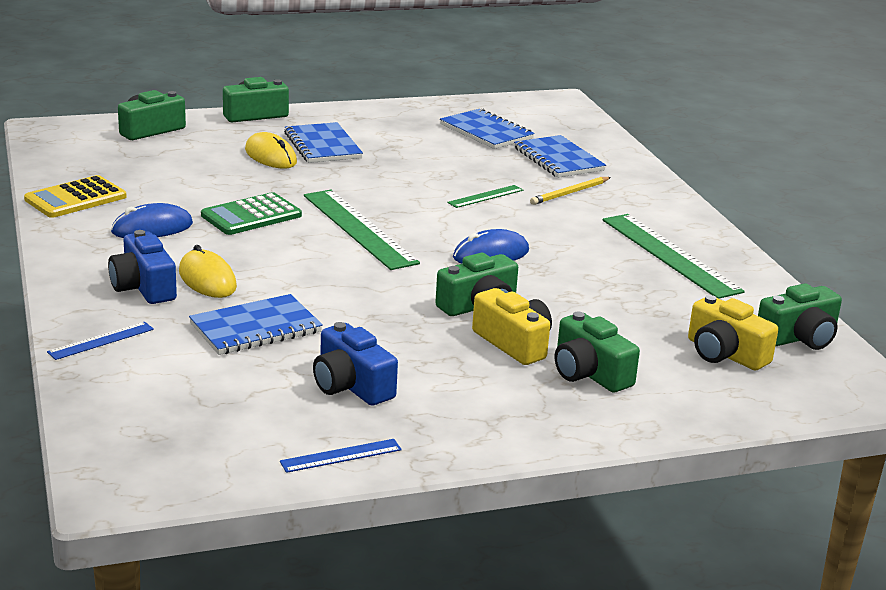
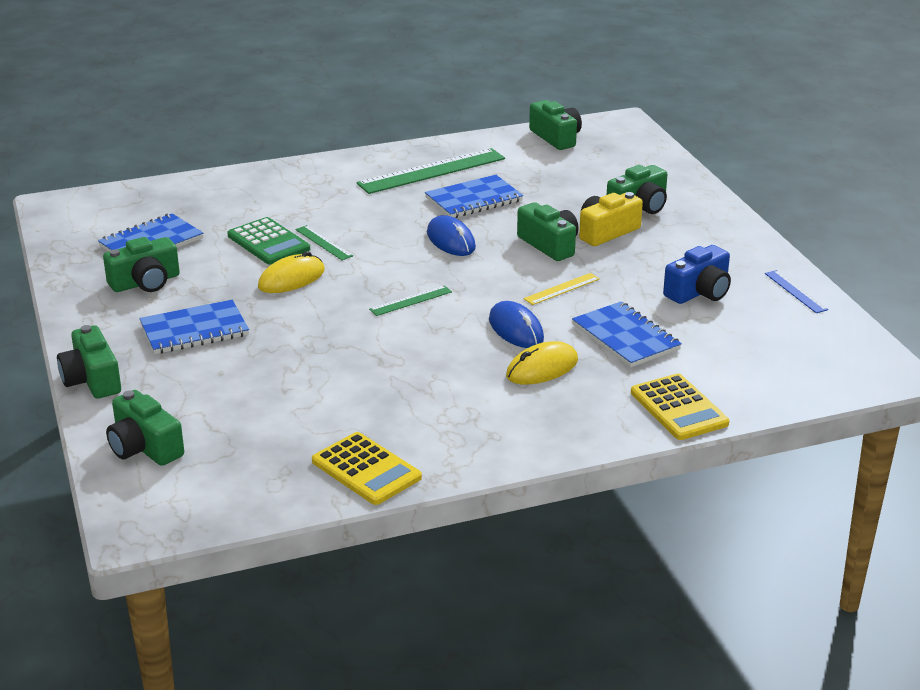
camera: 90 degrees left, 5 degrees up
blue ruler [47,322,154,360] -> yellow calculator [631,374,729,440]
blue camera [108,230,177,304] -> none
blue mouse [111,203,193,238] -> blue mouse moved to [489,301,544,348]
green calculator [201,192,302,235] -> green calculator moved to [227,217,310,265]
yellow mouse [245,132,297,169] -> yellow mouse moved to [258,251,325,293]
green ruler [304,190,420,270] -> green ruler [369,285,452,316], size x0.48
blue notebook [514,135,606,178] -> blue notebook moved to [425,175,523,218]
yellow pencil [530,177,611,205] -> none
yellow camera [688,295,778,370] -> none
none -> green camera [103,237,180,292]
none -> yellow ruler [524,273,600,305]

